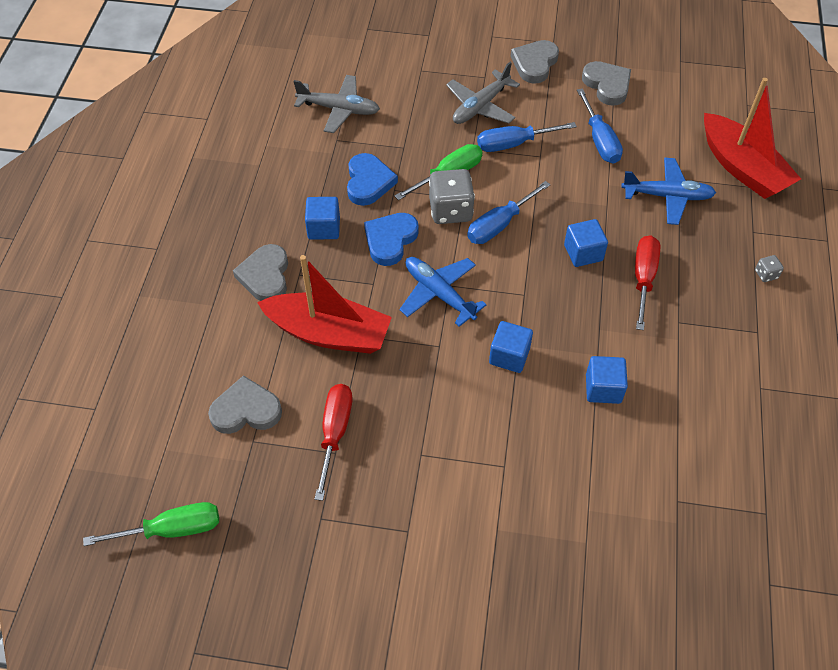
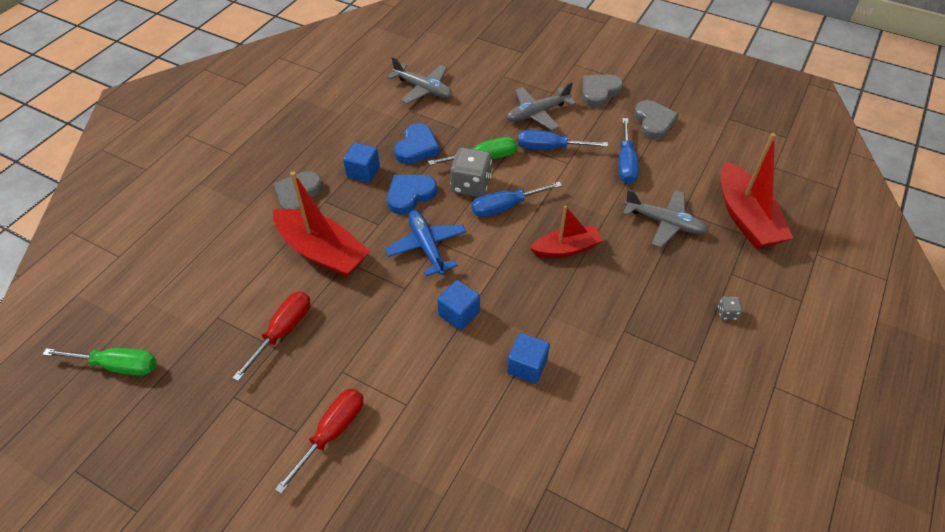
camera: 20 degrees right, 5 degrees down
grey heart [208,375,282,434] -> none
blue cube [564,219,608,267] -> red boat [530,206,603,258]
blue plane [621,157,716,225] -> grey plane [623,189,709,248]
red screwdriver [635,235,660,330] -> red screwdriver moved to [275,389,363,494]

